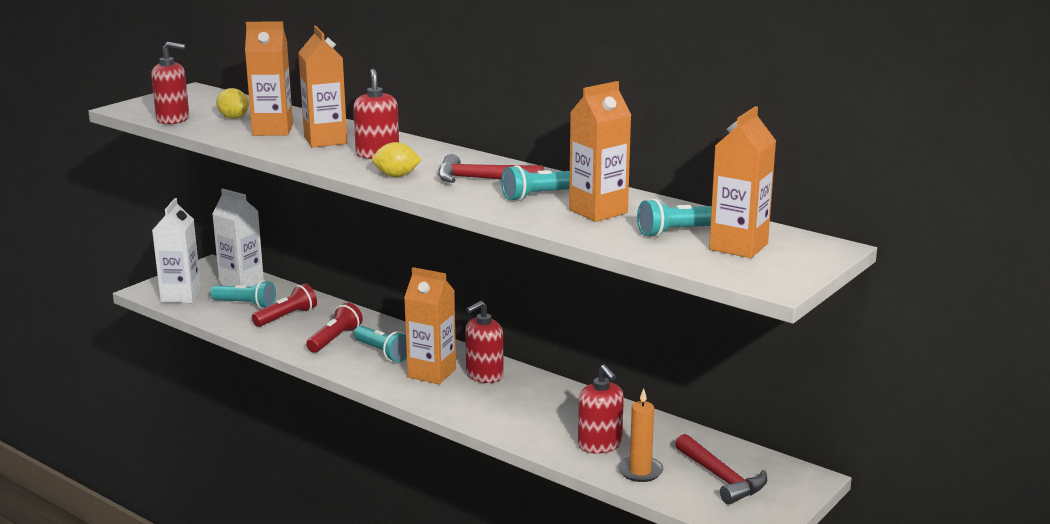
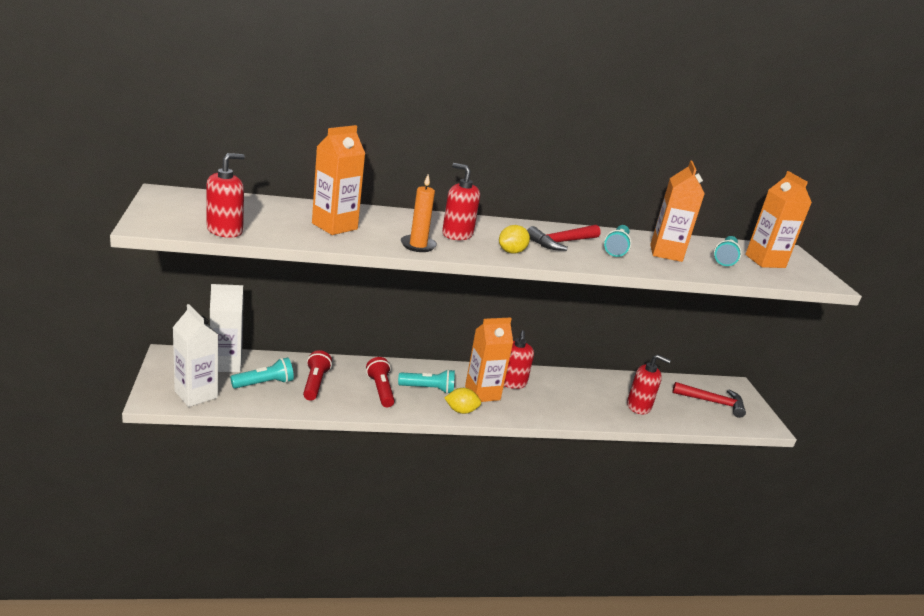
camera: 50 degrees left, 5 degrees up
yellow lemon [216,88,249,119] -> yellow lemon moved to [445,388,481,414]
orange carton [298,26,347,148] -> none
orange candle [618,388,663,482] -> orange candle moved to [401,174,437,252]

